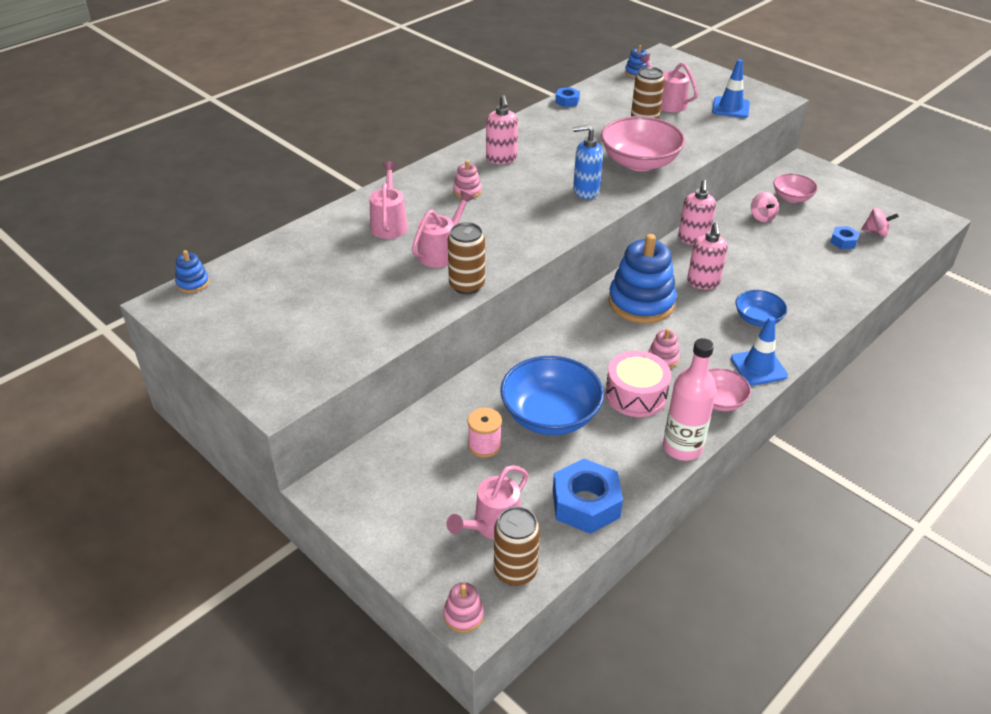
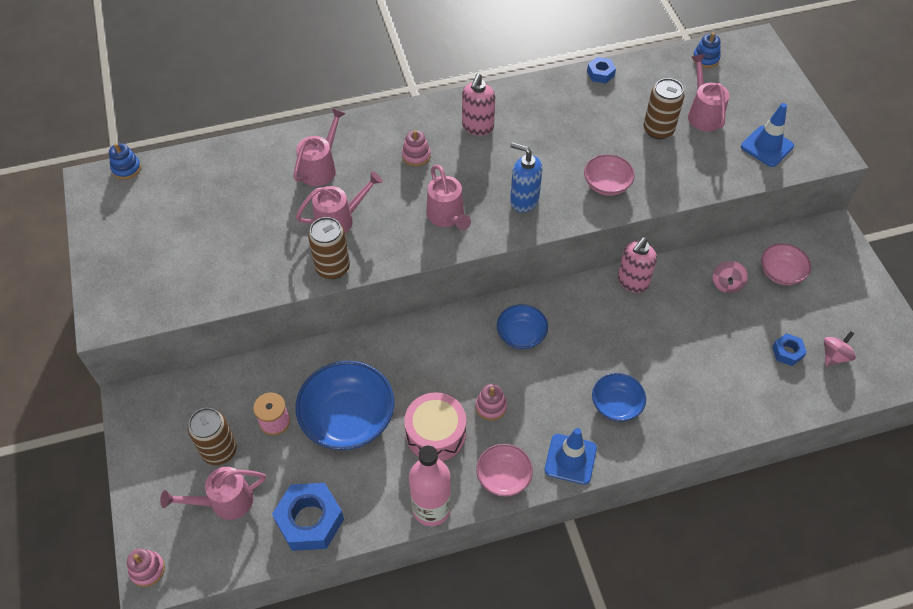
camera: 30 degrees right, 15 degrees up
brown can [494,506,540,586] -> brown can moved to [188,408,237,465]
pink bowl [601,116,685,171] -> pink bowl [584,154,635,196], size x0.56
blue stacking toy [608,234,677,323] -> blue bowl [497,304,548,349]
pink soap dispenser [687,222,728,289] -> none
pink spinning top [861,208,899,237] -> pink spinning top turned 90 degrees counterclockwise [824,331,856,366]
none -> pink watering can [426,165,471,230]

